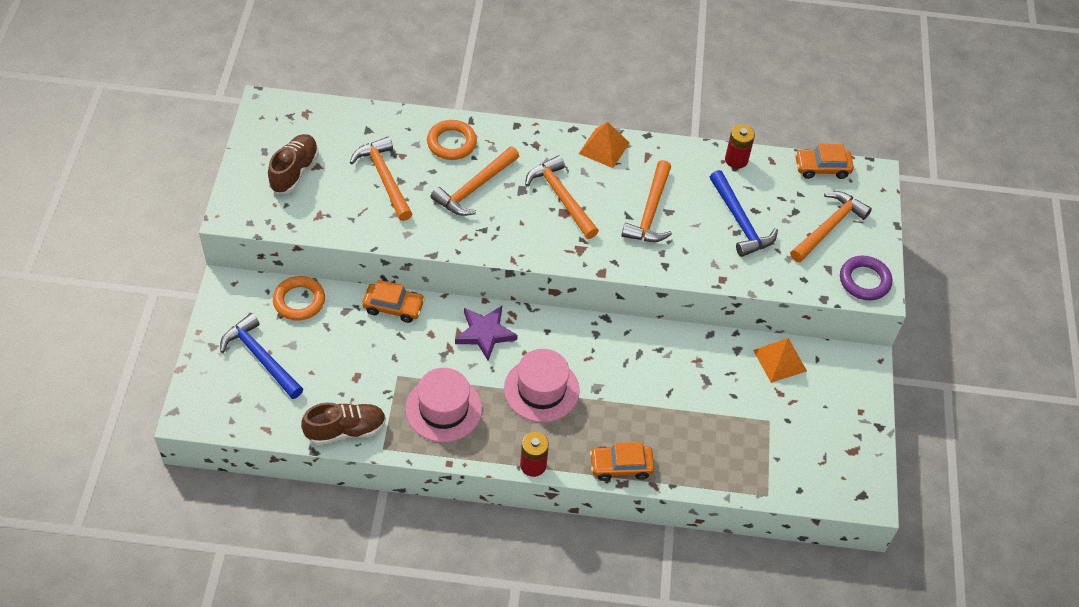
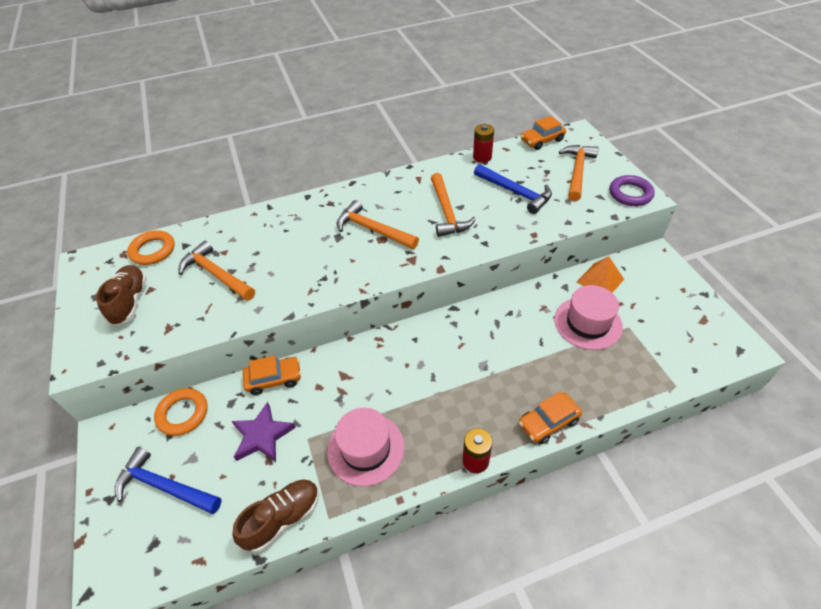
camera: 20 degrees left, 5 degrees down
orange ring [427,120,477,160] -> orange ring moved to [127,230,175,265]
orange hammer [431,146,519,216] -> none
purple star [455,306,518,361] -> purple star moved to [232,402,296,462]
pink hat [504,349,580,422] -> pink hat moved to [554,285,623,350]
orange pyramid [579,122,629,168] -> none

